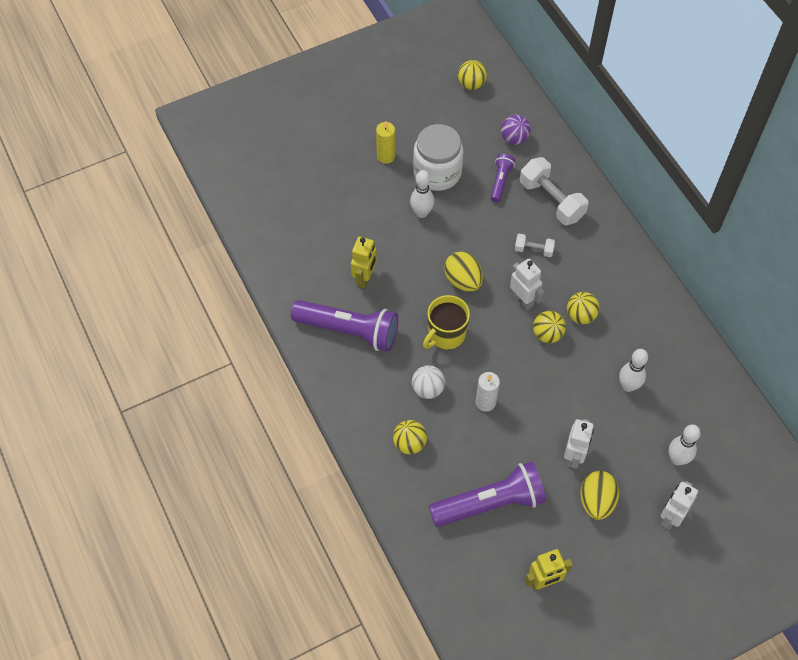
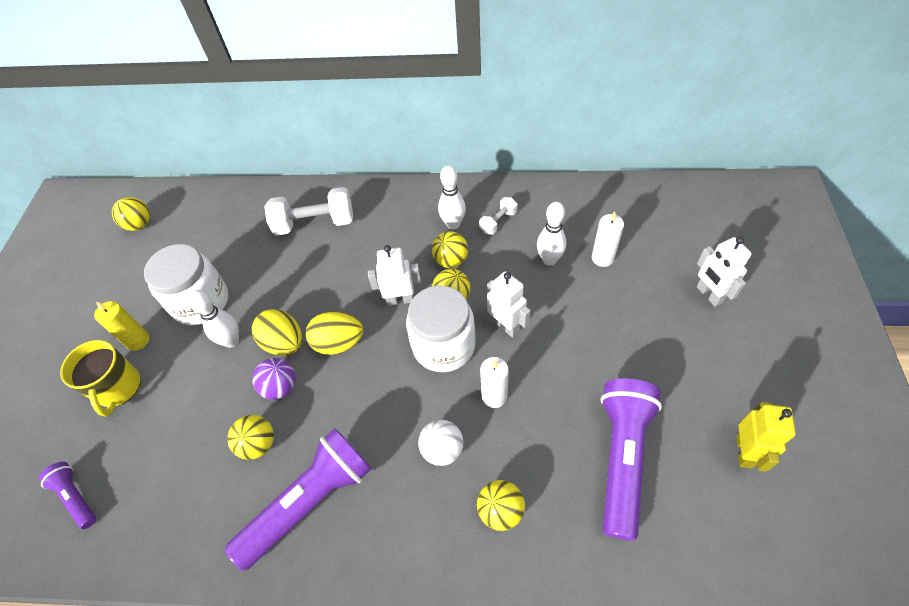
camera: 55 degrees left, 5 degrees down
yellow robot [351,236,377,288] -> yellow ball [227,415,274,460]
yellow mug [423,295,470,350] -> yellow mug moved to [60,340,141,417]
purple flashlight [490,154,515,202] -> purple flashlight moved to [39,462,96,529]
purple ball [501,115,531,145] -> purple ball moved to [252,358,296,400]
white dumbbell [515,234,555,257] -> white dumbbell moved to [479,197,518,235]
white robot [564,419,594,468] -> white robot moved to [487,271,531,338]
yellow egg [580,471,619,520] -> yellow egg moved to [251,309,302,355]
white bowling pin [669,424,701,465] -> white bowling pin moved to [438,166,466,230]
none -> white jar [406,286,476,372]
none -> white candle [592,211,624,267]

